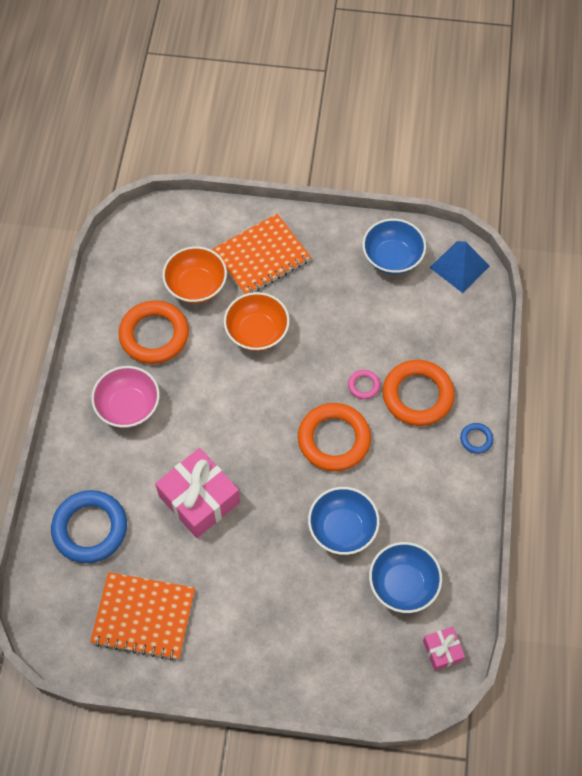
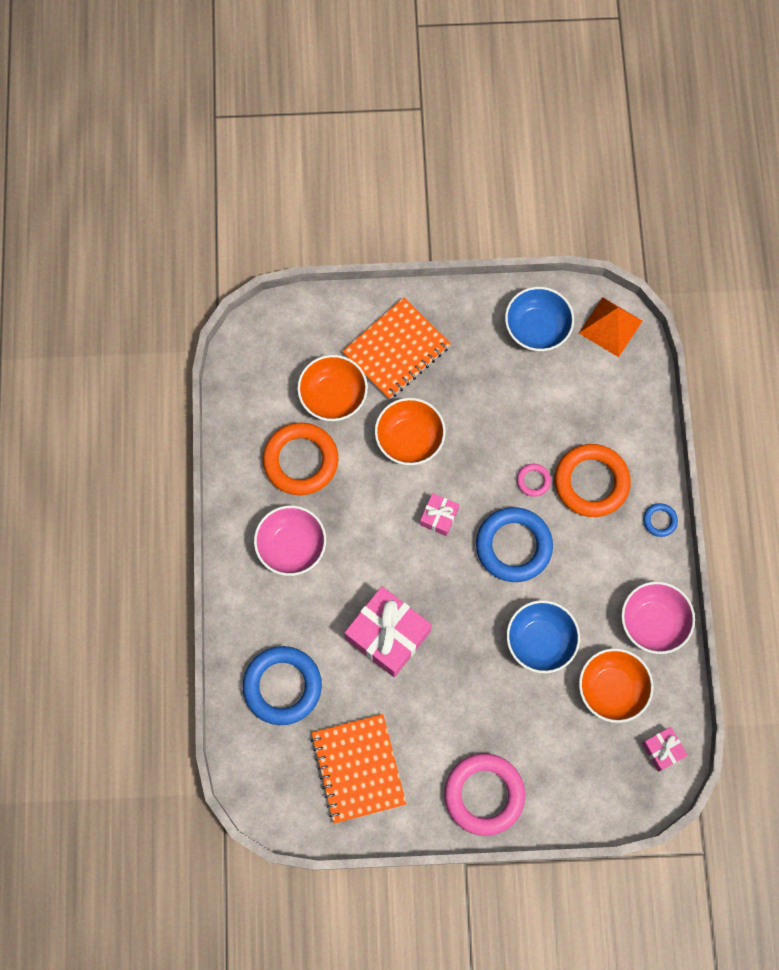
camera: 10 degrees left, 10 degrees up
orange notebook [90,572,195,660] -> orange notebook turned 75 degrees clockwise [311,714,406,824]
orange ring [298,403,371,471] -> blue ring [476,507,553,582]
blue bowl [369,542,442,613] -> orange bowl [579,648,653,723]
blue pyramid [429,241,490,293] -> orange pyramid [579,297,642,357]
none -> pink gift [420,493,459,536]
none -> pink ring [444,753,525,836]
none -> pink bowl [621,582,695,654]

